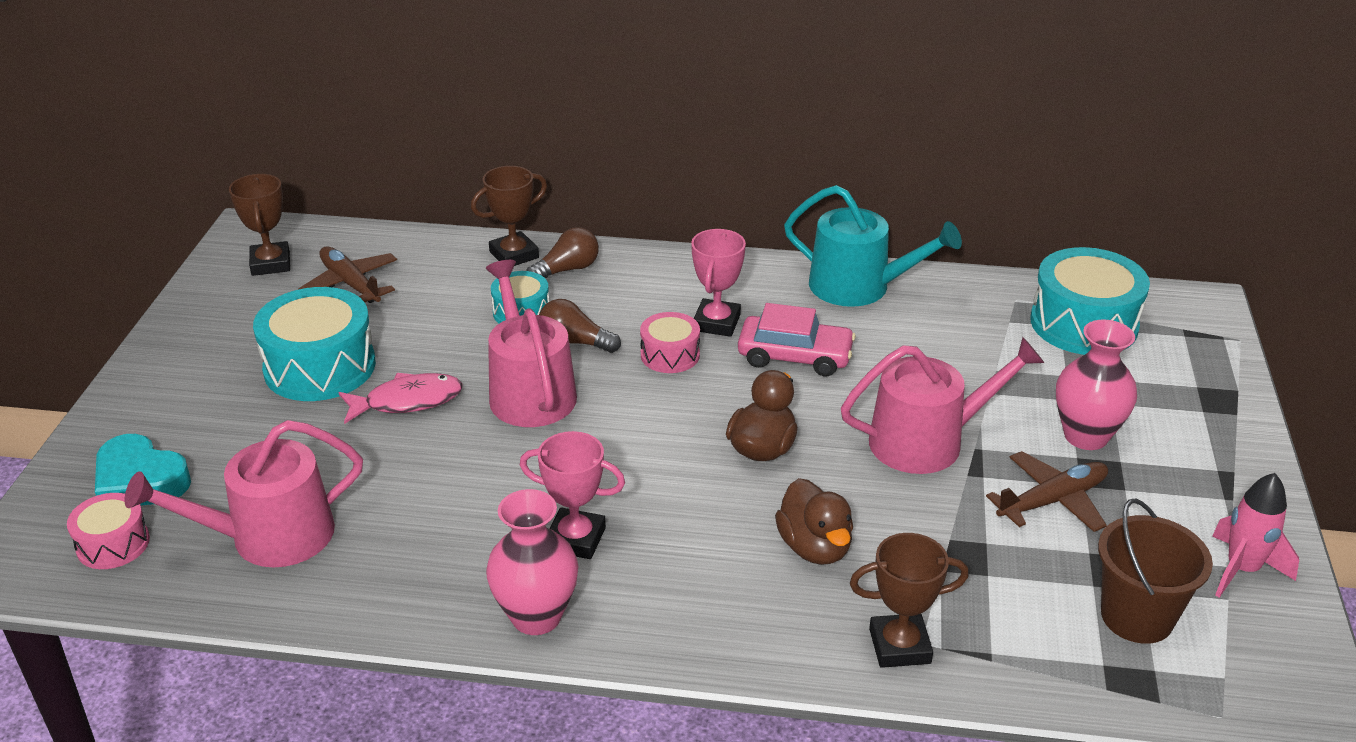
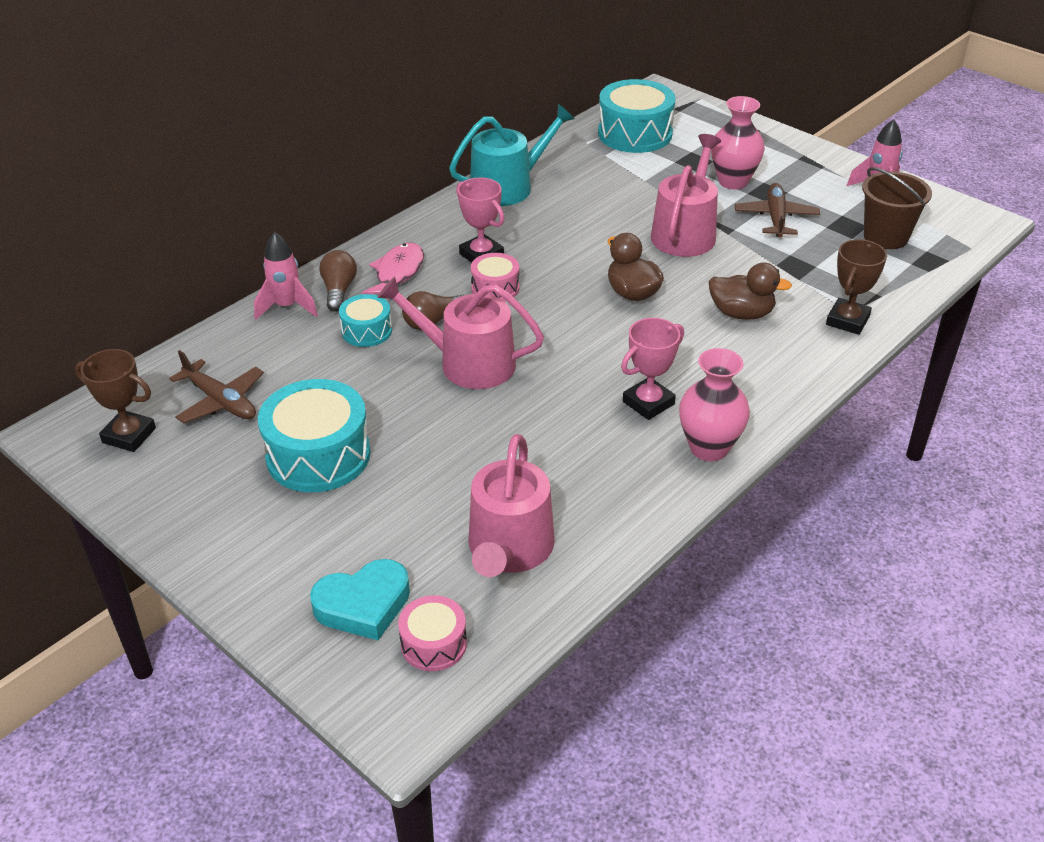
camera: 55 degrees left, 5 degrees up
brown plane [298,246,397,303] -> brown plane turned 135 degrees counterclockwise [169,350,264,423]
pink fish [338,373,463,424] -> pink fish moved to [362,243,424,294]
brown trophy [471,166,547,266] -> pink rocket [254,232,318,320]
pink car [738,303,856,376] -> none

